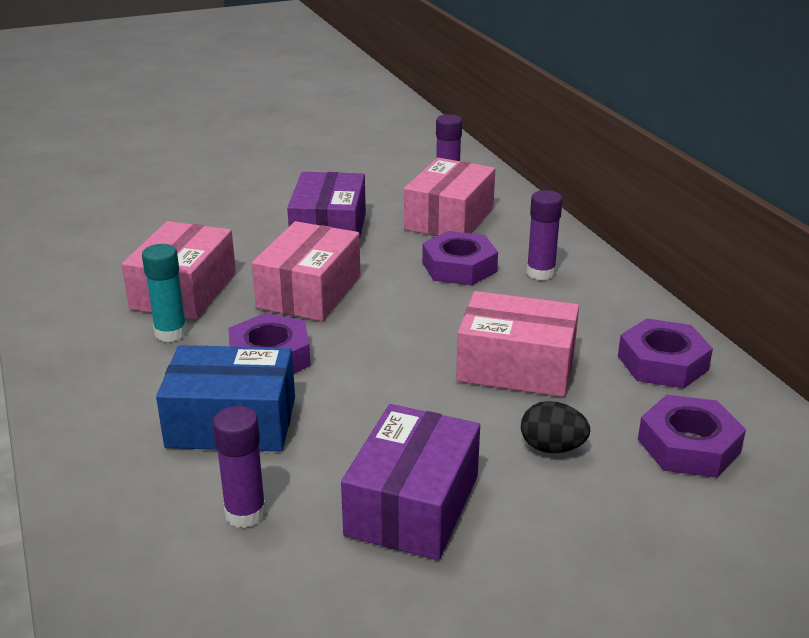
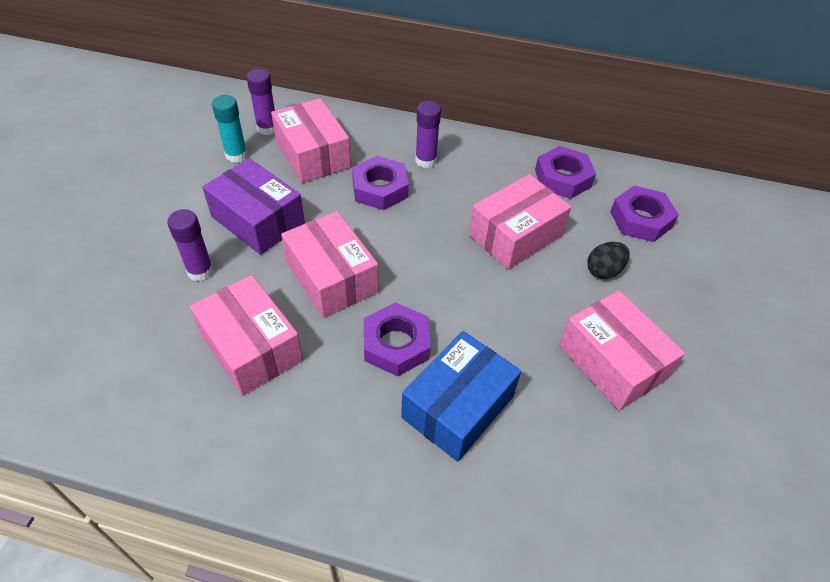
camera: 55 degrees left, 20 degrees up
turquoise glue stick [142,244,187,342] -> turquoise glue stick moved to [212,95,248,163]
purple glue stick [213,406,266,528] -> purple glue stick moved to [167,209,214,281]
purple box [341,404,480,560] -> pink box [559,290,685,411]

